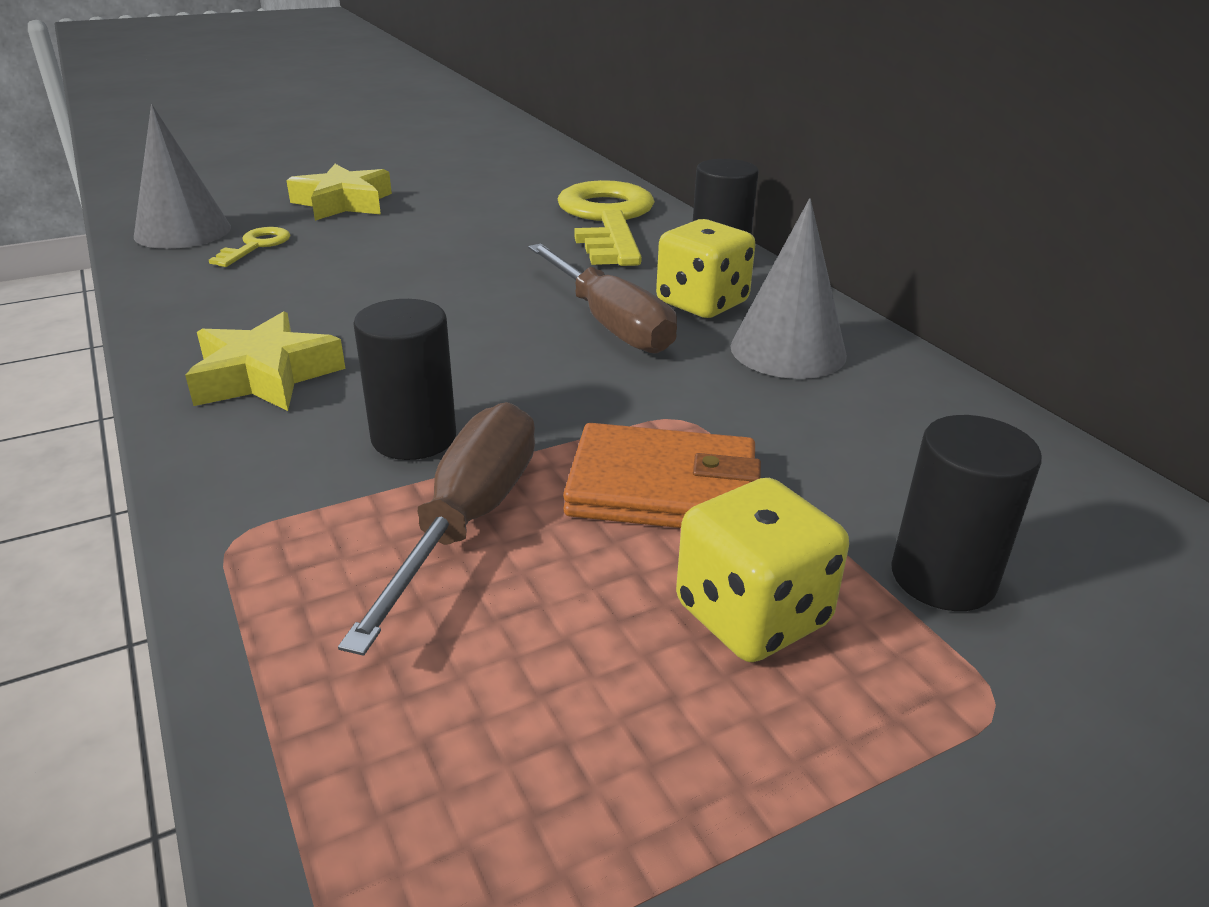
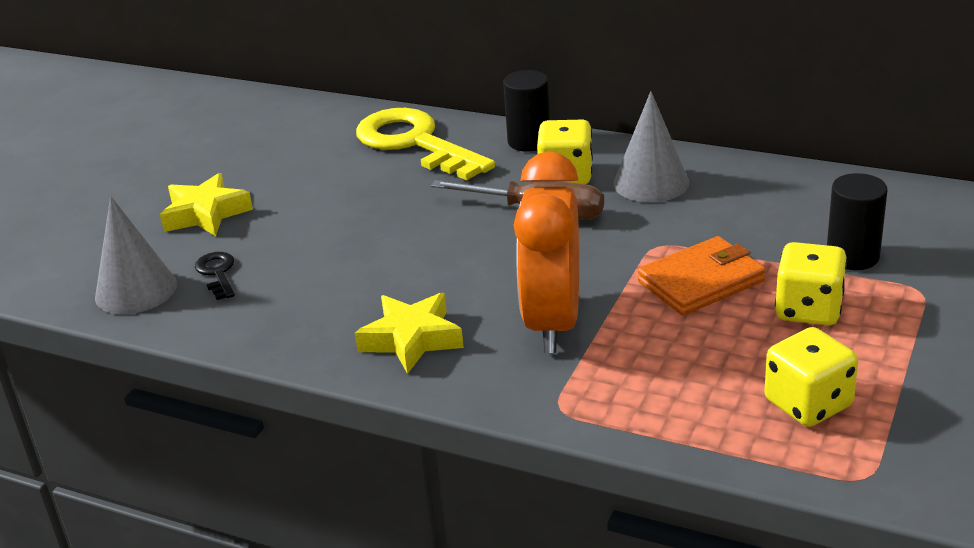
camera: 35 degrees left, 0 degrees up
yellow key [209,227,290,267] -> black key [195,252,235,300]
brown screwdriver [338,402,535,656] -> none
black cylinder [353,299,456,460] -> orange clock [514,152,579,353]
none -> yellow dice [765,327,858,427]

